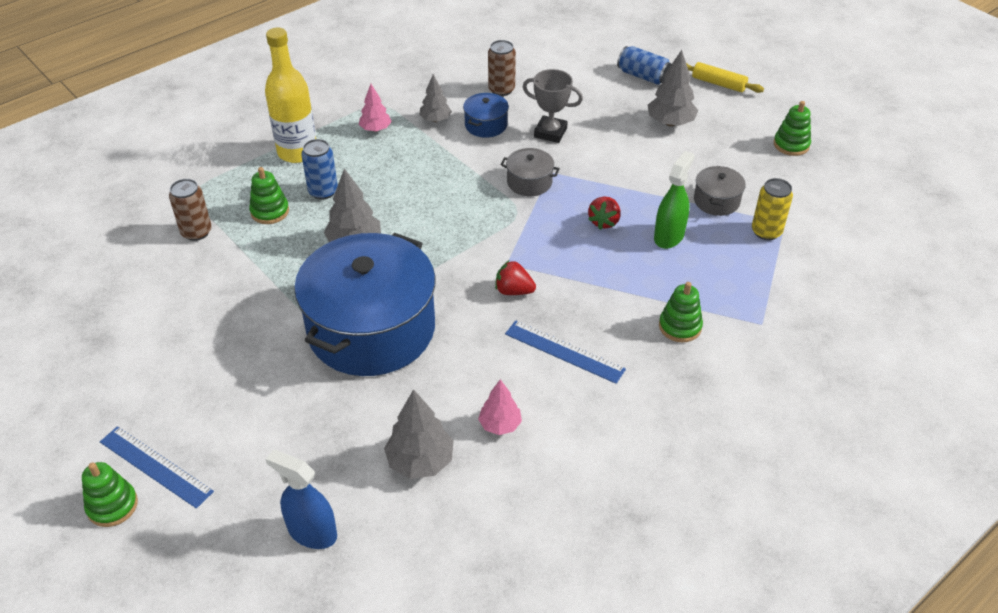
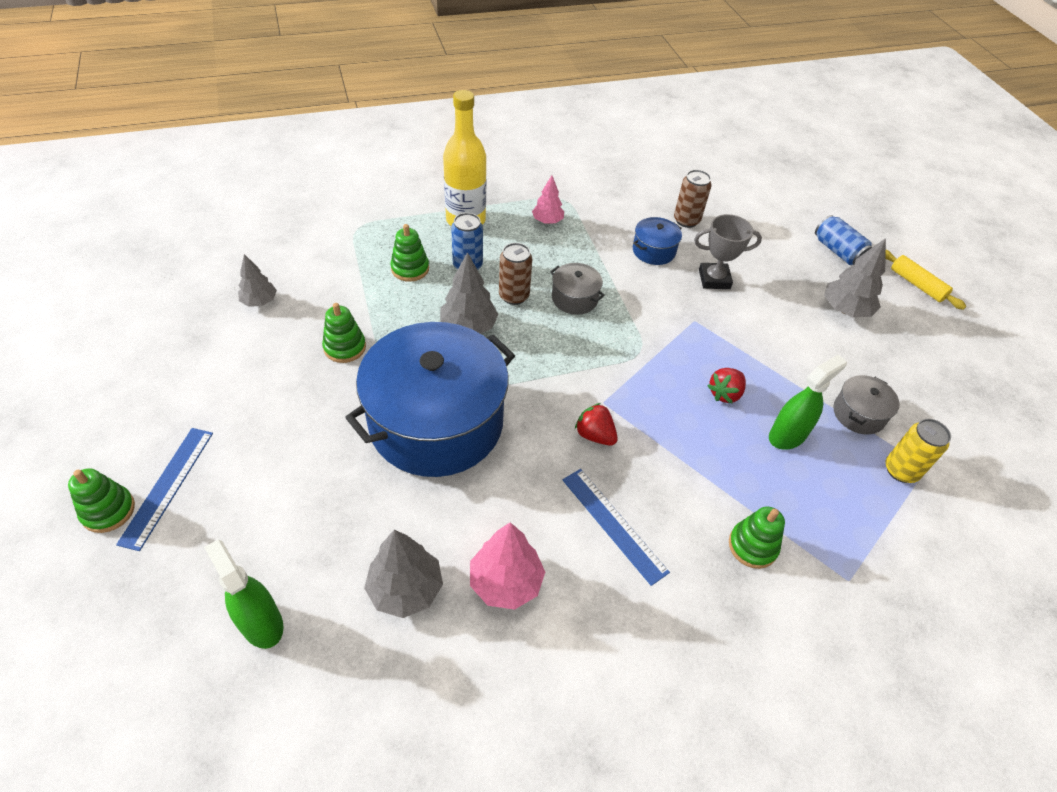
camera: 20 degrees right, 5 degrees up
blue ruler [100,426,214,509] -> blue ruler turned 45 degrees clockwise [116,428,213,551]
brown can [169,179,212,241] -> brown can moved to [499,243,532,305]
blue spray bottle [266,450,337,549] -> green spray bottle [204,540,283,649]
grey tree [420,74,452,122] -> grey tree moved to [238,254,277,307]
pink tree [478,379,522,435] -> pink tree [470,522,545,610], size x1.55
grey pot [501,148,560,196] -> grey pot moved to [550,263,605,315]
grey trophy [523,69,583,143] -> grey trophy turned 45 degrees counterclockwise [694,214,762,289]
green stacking toy [774,101,811,156] -> green stacking toy moved to [322,303,366,363]

